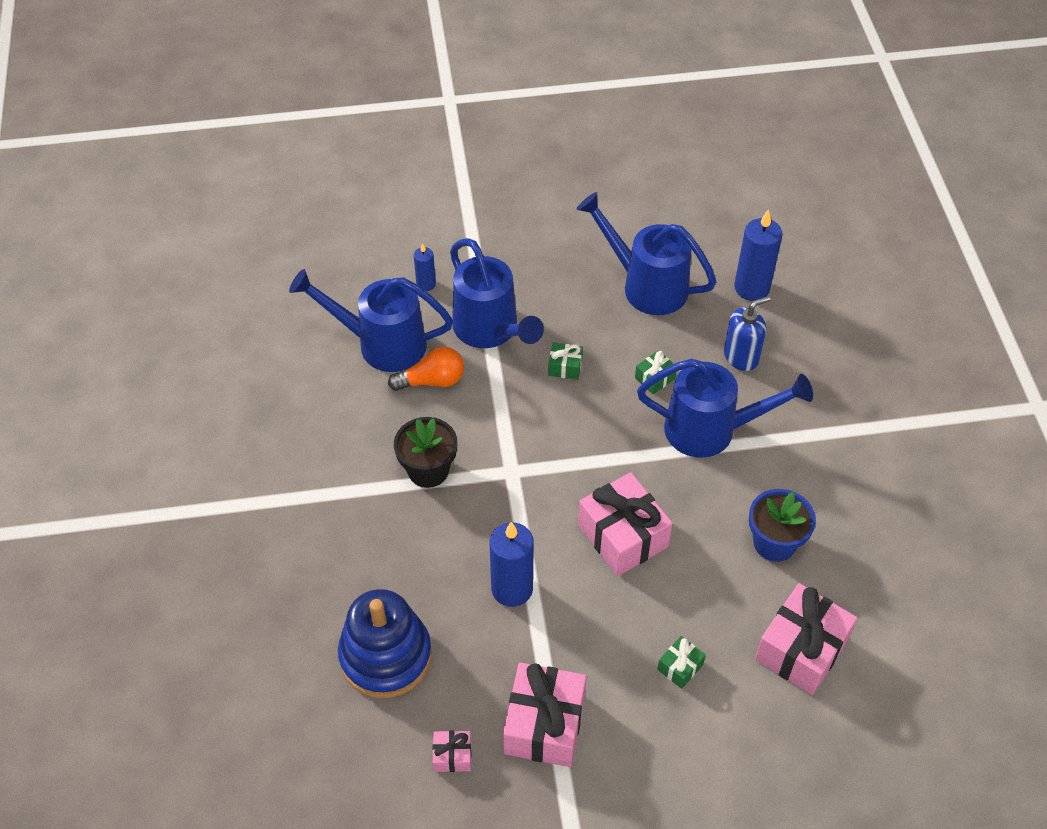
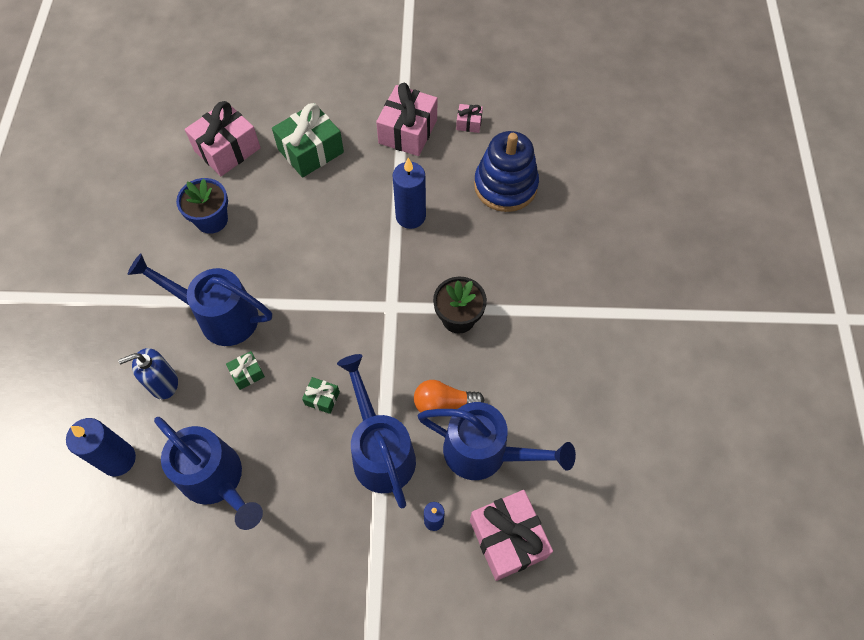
camera: 170 degrees left, 10 degrees up
pink gift [578,472,673,576] -> pink gift moved to [470,490,553,581]
green gift [657,636,706,689] -> green gift [272,103,344,178], size x2.12

